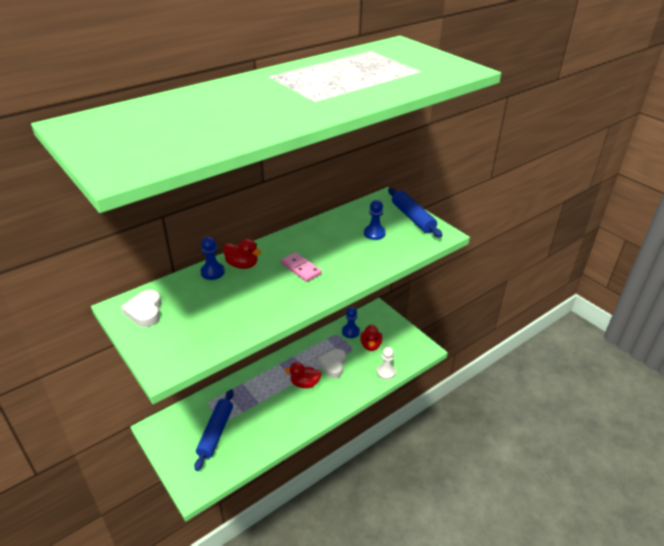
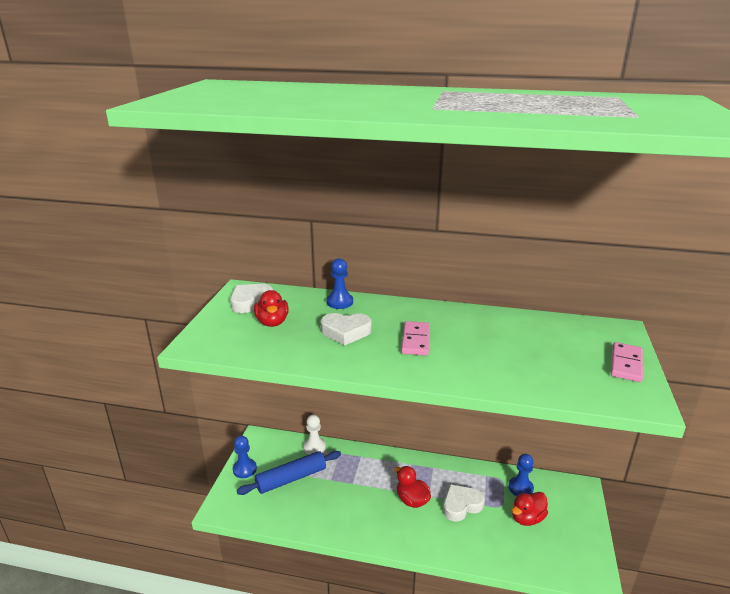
camera: 50 degrees right, 10 degrees down
red duck [223,239,261,269] -> red duck moved to [254,290,289,327]
blue pawn [364,200,386,240] -> blue pawn moved to [233,436,257,478]
white pawn [377,347,396,380] -> white pawn moved to [303,415,326,455]
blue rolling pin [388,188,442,238] -> pink domino [611,342,643,382]
none -> white heart [320,313,372,346]

